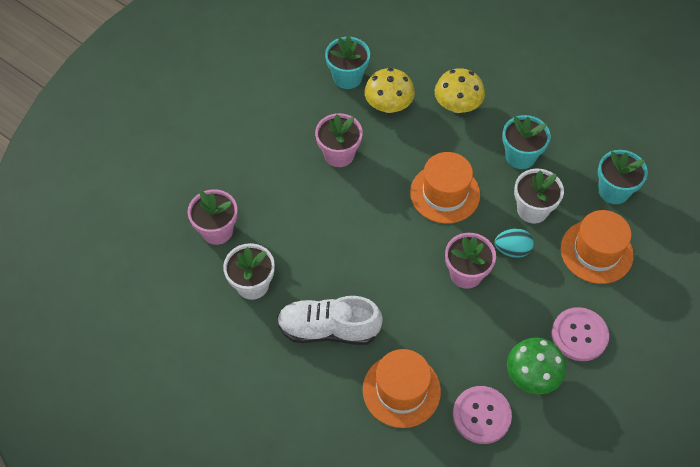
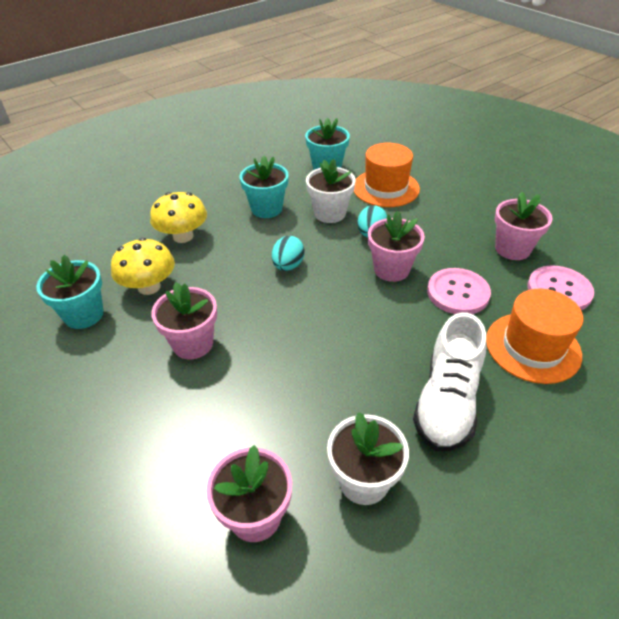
camera: 75 degrees left, 15 degrees down
orange hat [410,152,480,224] -> turquoise egg [272,236,305,271]
green mushroom [507,338,566,394] -> pink flower pot [495,192,553,260]
pink button [552,307,609,361] -> pink button moved to [427,268,491,314]

